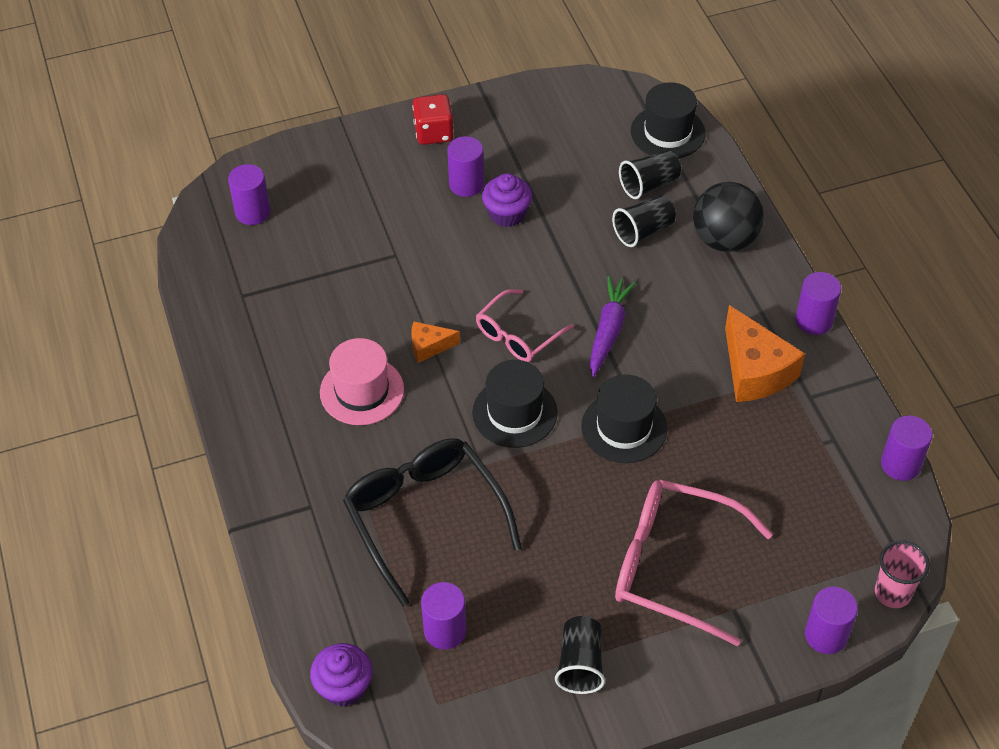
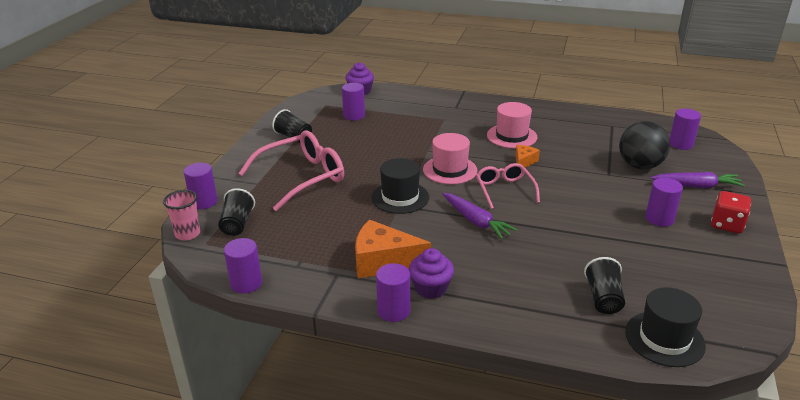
camera: 125 degrees right, 20 degrees down
black glasses [343,438,522,607] -> none
black hat [472,360,558,448] -> pink hat [423,133,477,184]
purple cupcake [482,173,532,227] -> purple cupcake moved to [409,248,454,299]
black cup [612,195,676,247] -> black cup moved to [218,188,255,236]
black ball [693,182,764,252] -> black ball moved to [619,121,670,169]
none -> purple carrot [650,172,745,188]

